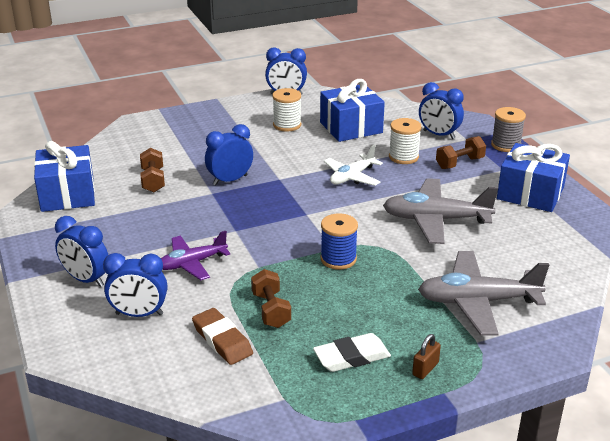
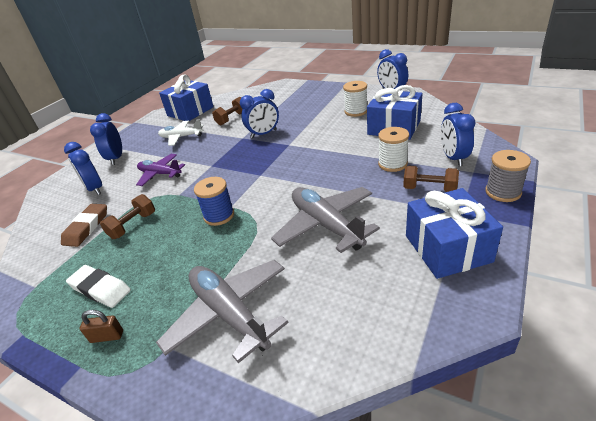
camera: 55 degrees right, 5 degrees up
blue clock [205,124,253,185] -> blue clock turned 135 degrees clockwise [240,89,279,138]
white plane [324,145,383,186] -> white plane moved to [158,119,203,146]

